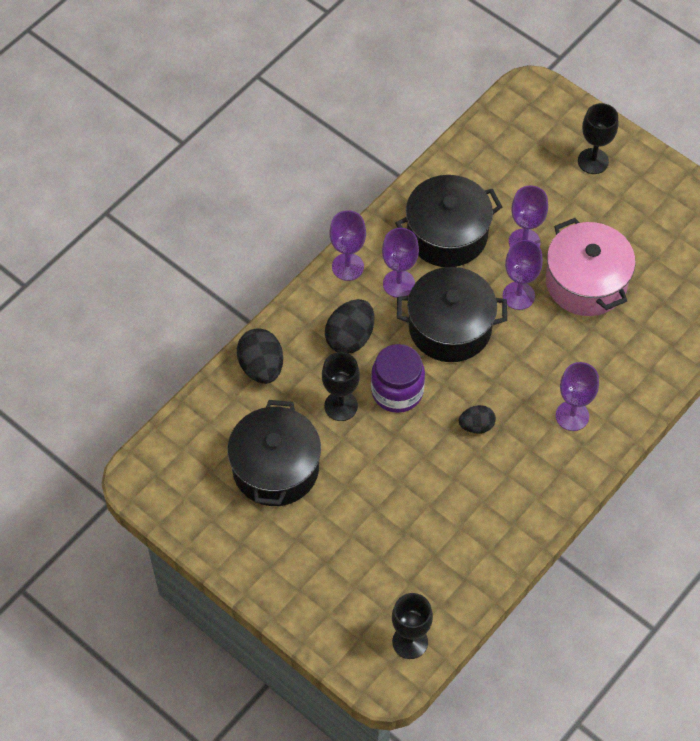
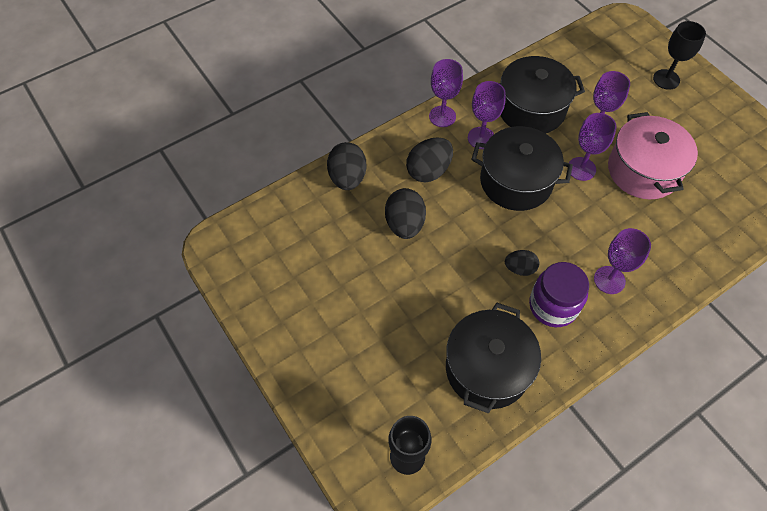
camera: 15 degrees right, 0 degrees up
black pot [227,400,321,506] -> black pot moved to [446,303,541,413]
black goblet [322,352,360,421] -> black egg [385,188,426,239]
purple jar [371,344,425,413] -> purple jar moved to [529,262,589,327]

